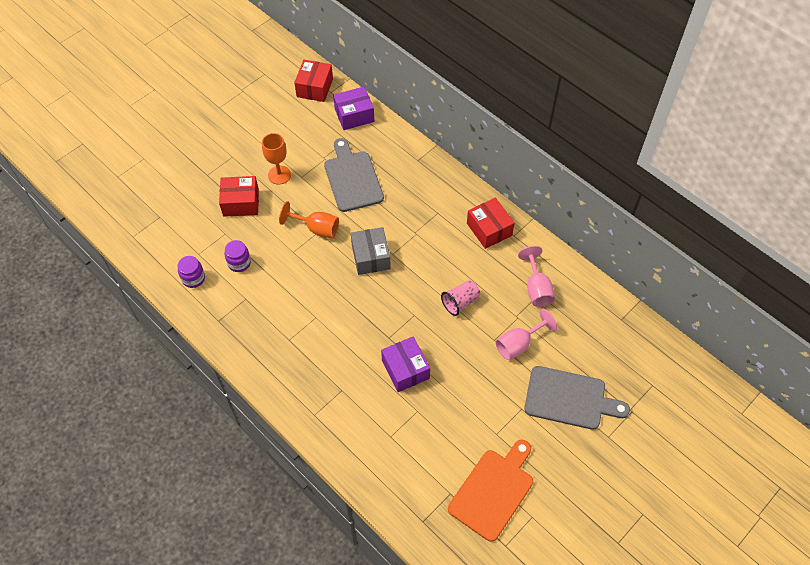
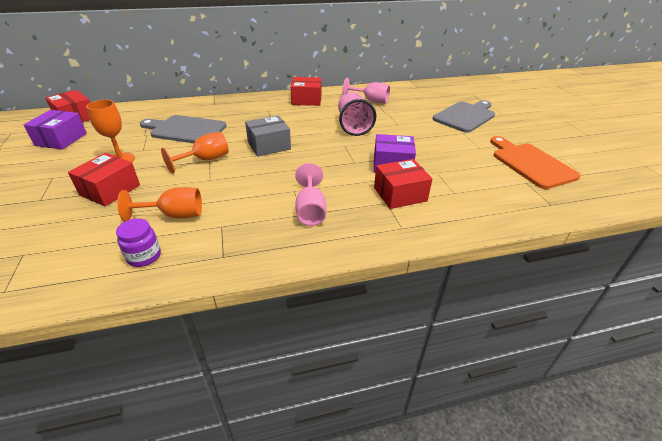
camera: 60 degrees left, 20 degrees down
purple jar [225,240,251,272] -> orange goblet [117,187,202,221]
purple box [333,87,374,130] -> purple box moved to [23,110,87,150]
grey box [351,227,391,275] -> grey box turned 45 degrees counterclockwise [245,116,291,157]
pink cup [441,280,480,316] -> pink cup [338,92,376,136], size x1.53
pink goblet [495,309,557,360] -> pink goblet moved to [295,163,327,226]
none -> red box [374,159,433,209]

